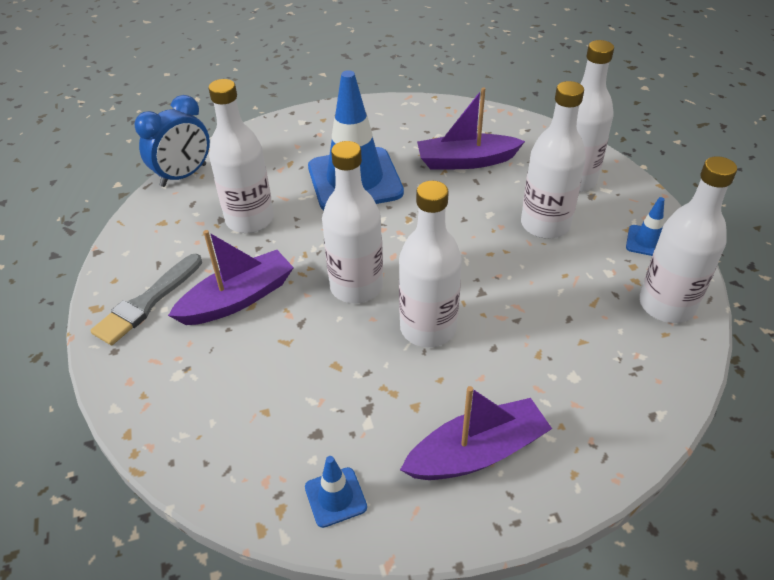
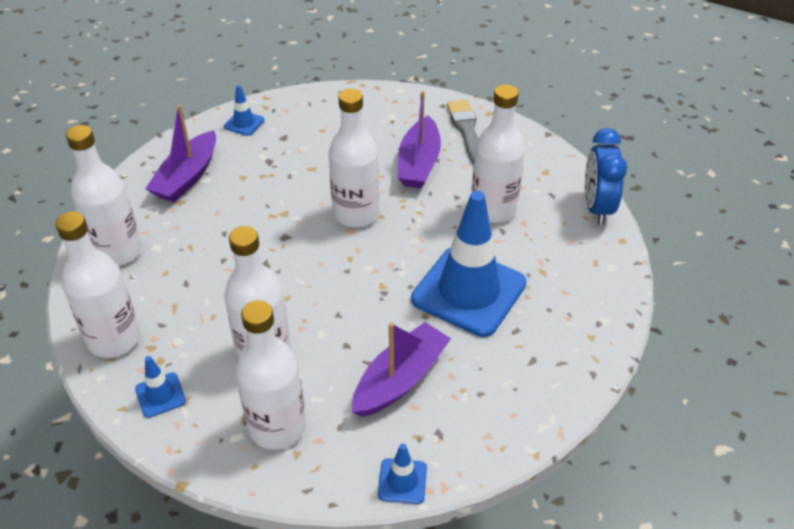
camera: 135 degrees right, 0 degrees up
white bottle [399,181,462,347] -> white bottle moved to [66,125,142,266]
none -> blue traffic cone [378,444,427,504]

